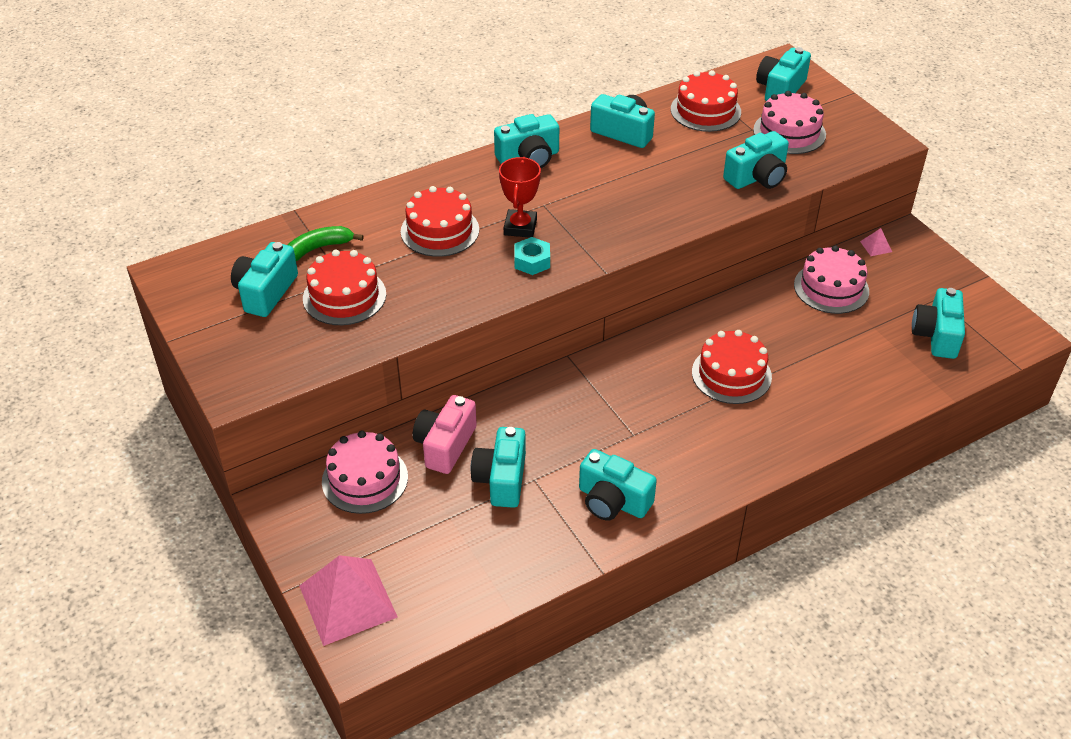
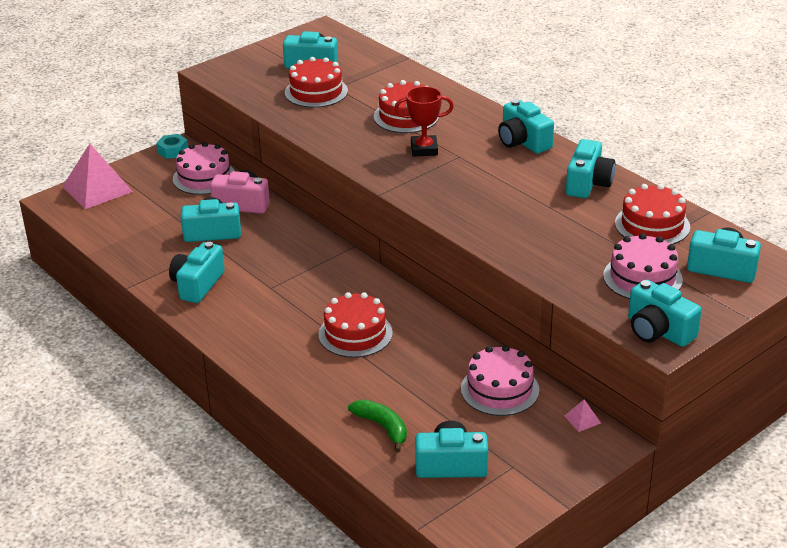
camera: 80 degrees right, 10 degrees down
green banana [288,226,364,261] -> green banana moved to [348,400,407,452]
turquoise nut [514,237,550,275] -> turquoise nut moved to [156,134,188,159]
turquoise camera [723,131,789,189] -> turquoise camera moved to [628,279,702,347]

